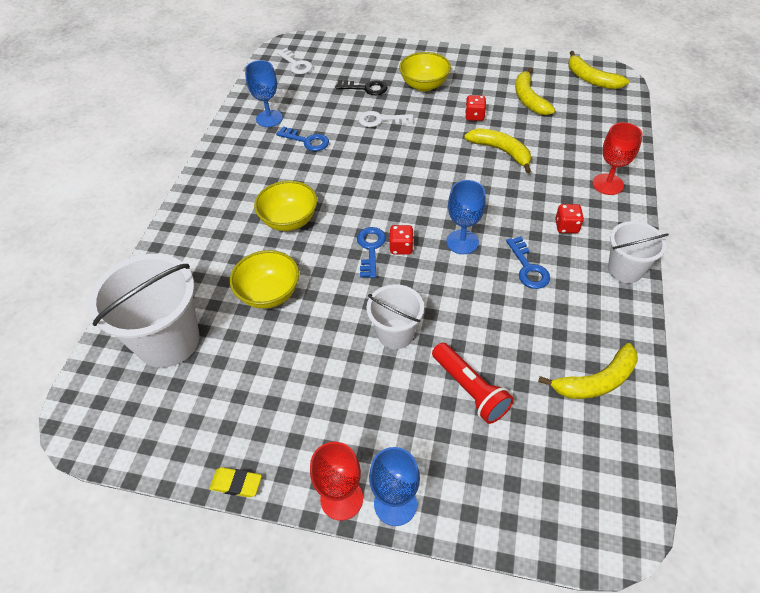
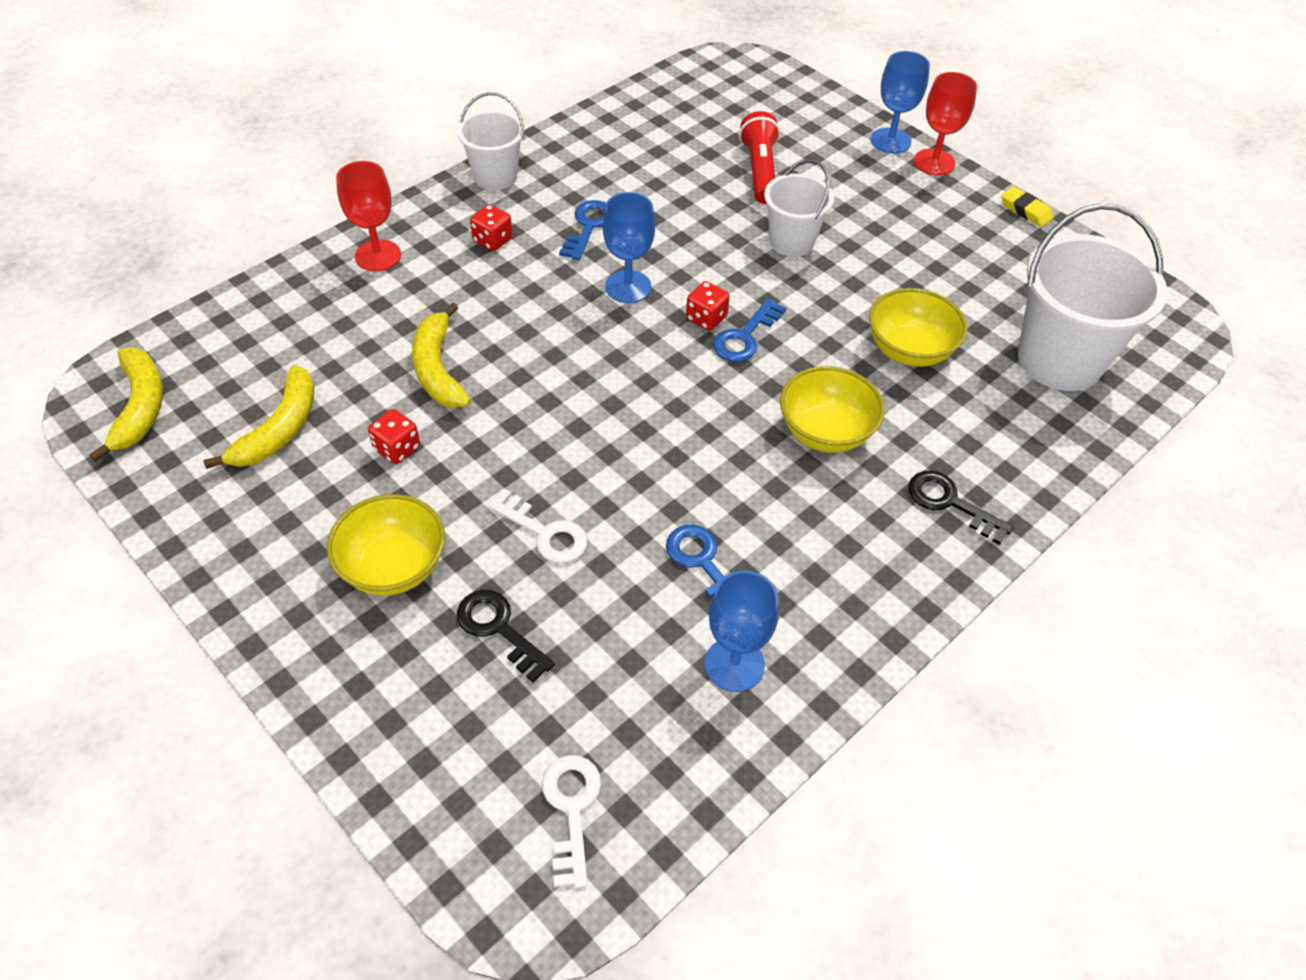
camera: 150 degrees left, 0 degrees up
yellow banana [538,343,638,399] -> none
none -> black key [908,470,1014,545]

